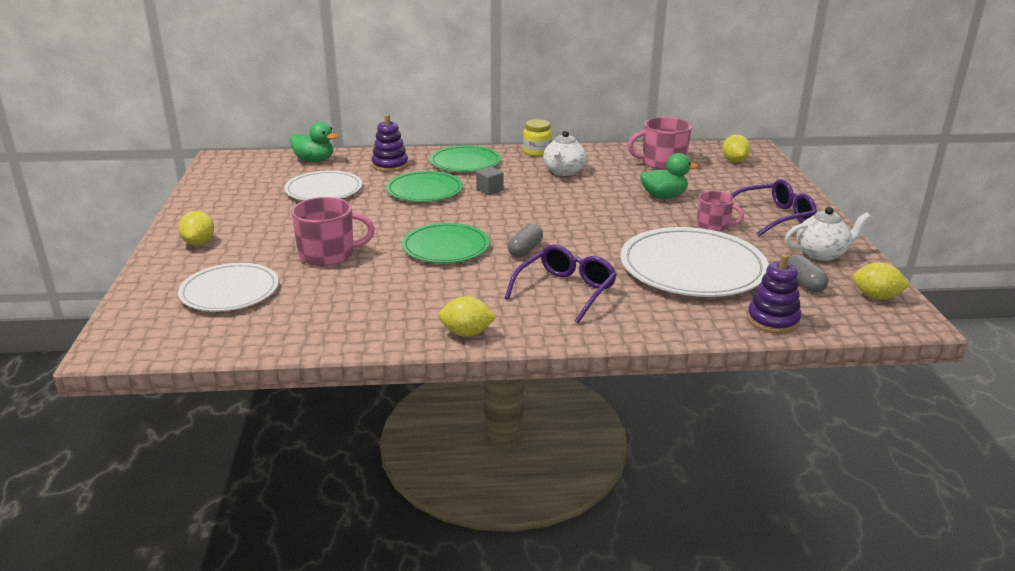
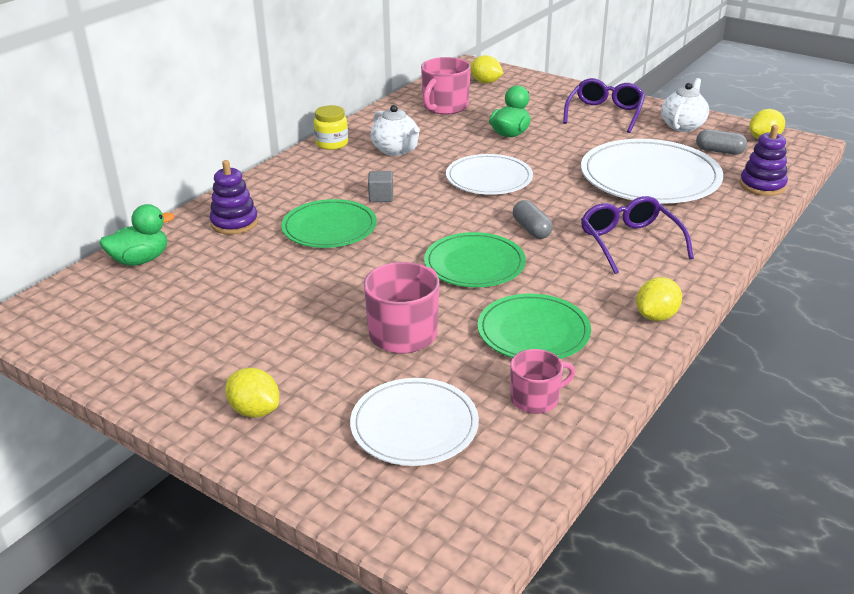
camera: 50 degrees left, 5 degrees up
white plate [284,170,362,200] -> white plate moved to [446,154,533,195]
green plate [430,145,501,172] -> green plate moved to [478,294,591,359]
pink mug [697,191,744,231] -> pink mug moved to [510,349,575,414]

